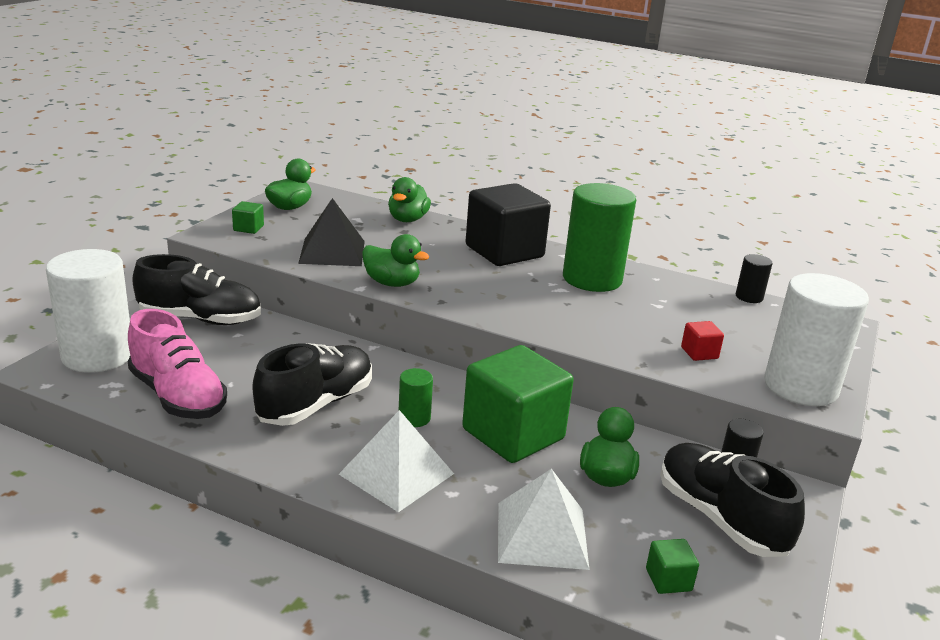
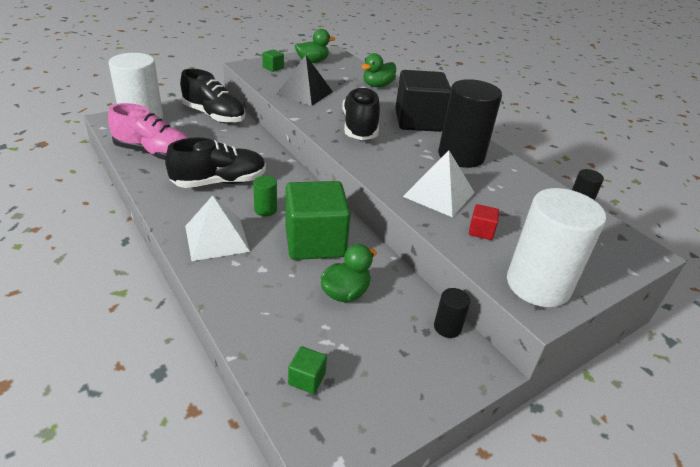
camera: 30 degrees right, 10 degrees up
pink shoe [128,309,227,419] -> pink shoe turned 60 degrees counterclockwise [108,103,189,160]
green duck [362,234,430,287] -> none
white pyramid [498,469,589,570] -> white pyramid moved to [403,150,475,217]
green cylinder [563,183,636,292] -> black cylinder [438,79,502,168]
black shoe [660,443,805,557] -> black shoe moved to [342,86,380,140]

